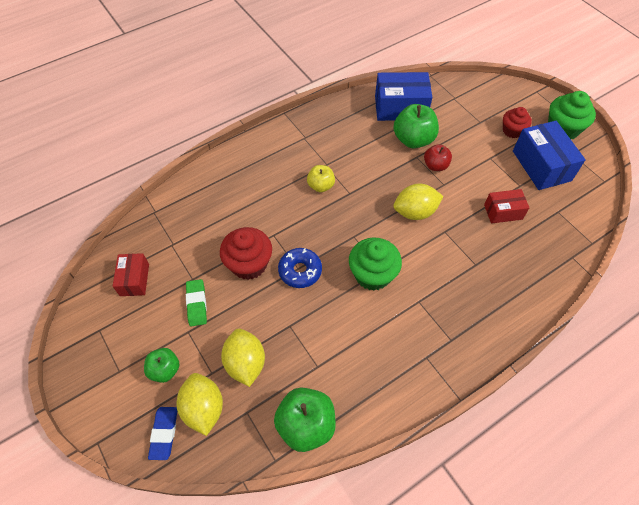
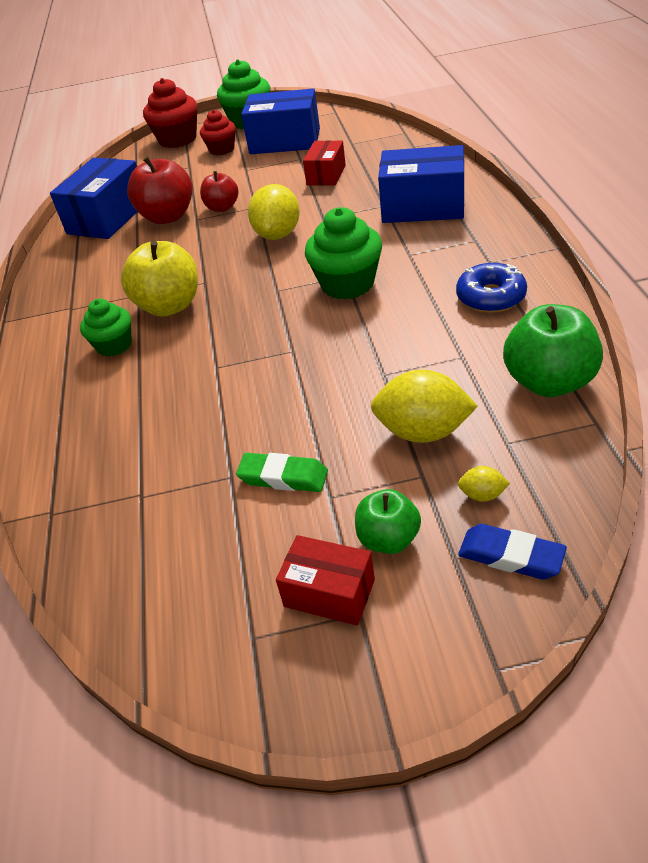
camera: 60 degrees left, 15 degrees down
red box [113,253,149,296] -> red box moved to [276,535,375,626]
yellow lemon [176,373,223,436] -> yellow lemon [458,466,510,502], size x0.45
red cupcake [220,227,272,280] -> red cupcake moved to [143,78,197,148]
blue donut [278,248,322,288] -> blue donut moved to [456,263,527,313]
yellow apple [307,165,335,192] -> yellow apple [121,241,198,317], size x1.66
green apple [393,104,439,148] -> red apple [127,156,192,224]
none -> green cupcake [80,299,132,357]
none -> blue box [378,145,464,223]

